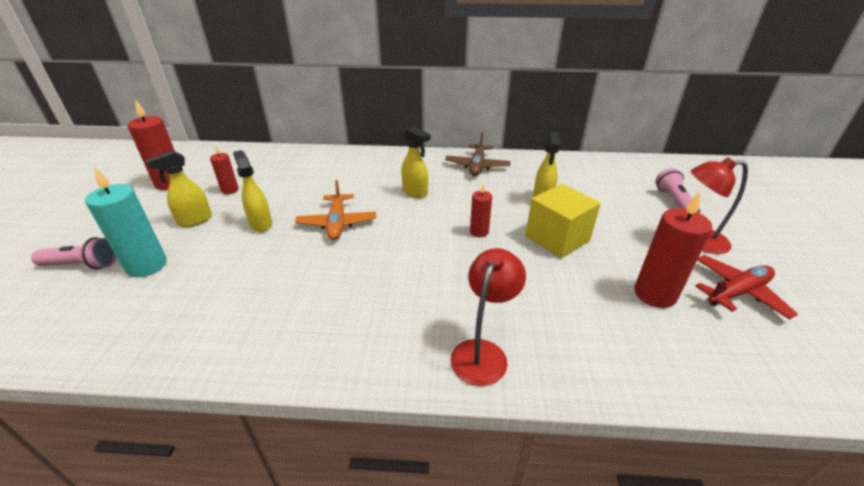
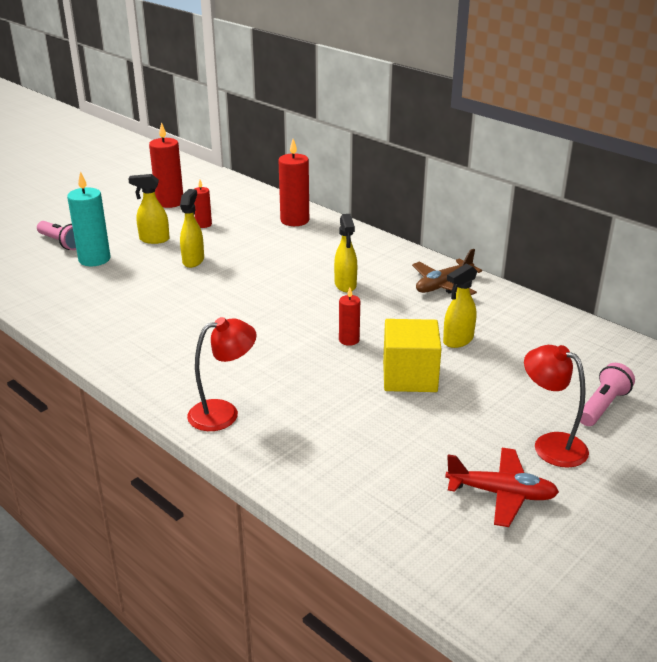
camera: 40 degrees right, 5 degrees down
orange plane [295,180,376,240] -> none
red candle [634,192,712,308] -> red candle moved to [278,139,309,226]

